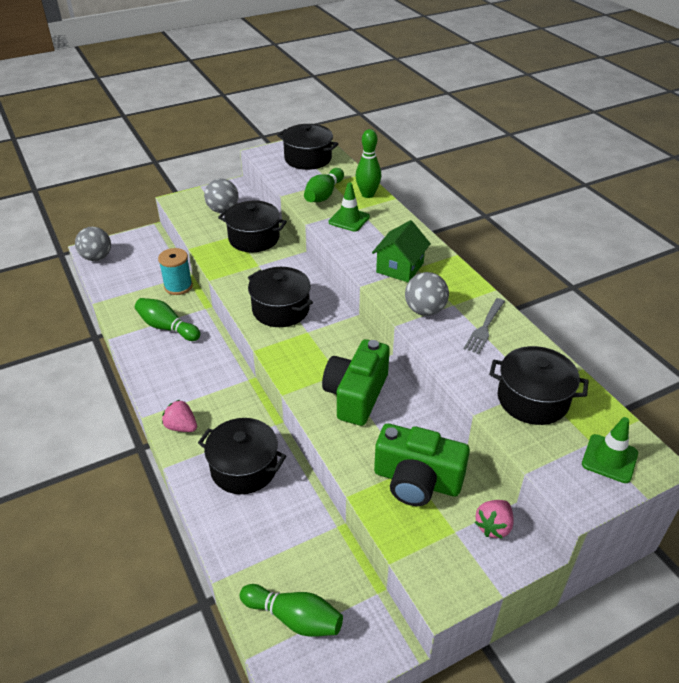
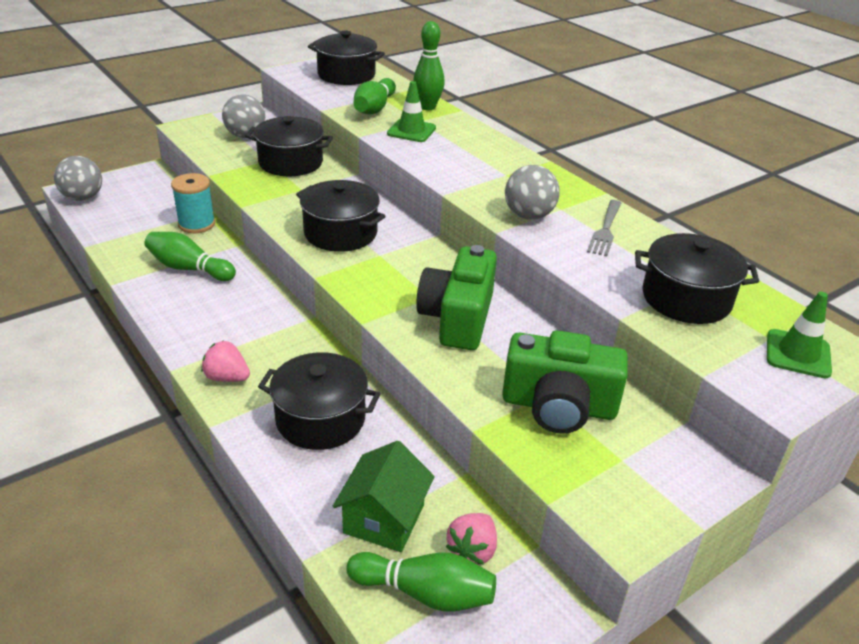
camera: 10 degrees left, 5 degrees down
green house [372,220,431,282] -> green house moved to [333,441,435,552]
pink strawberry [475,500,514,539] -> pink strawberry moved to [446,513,497,565]

